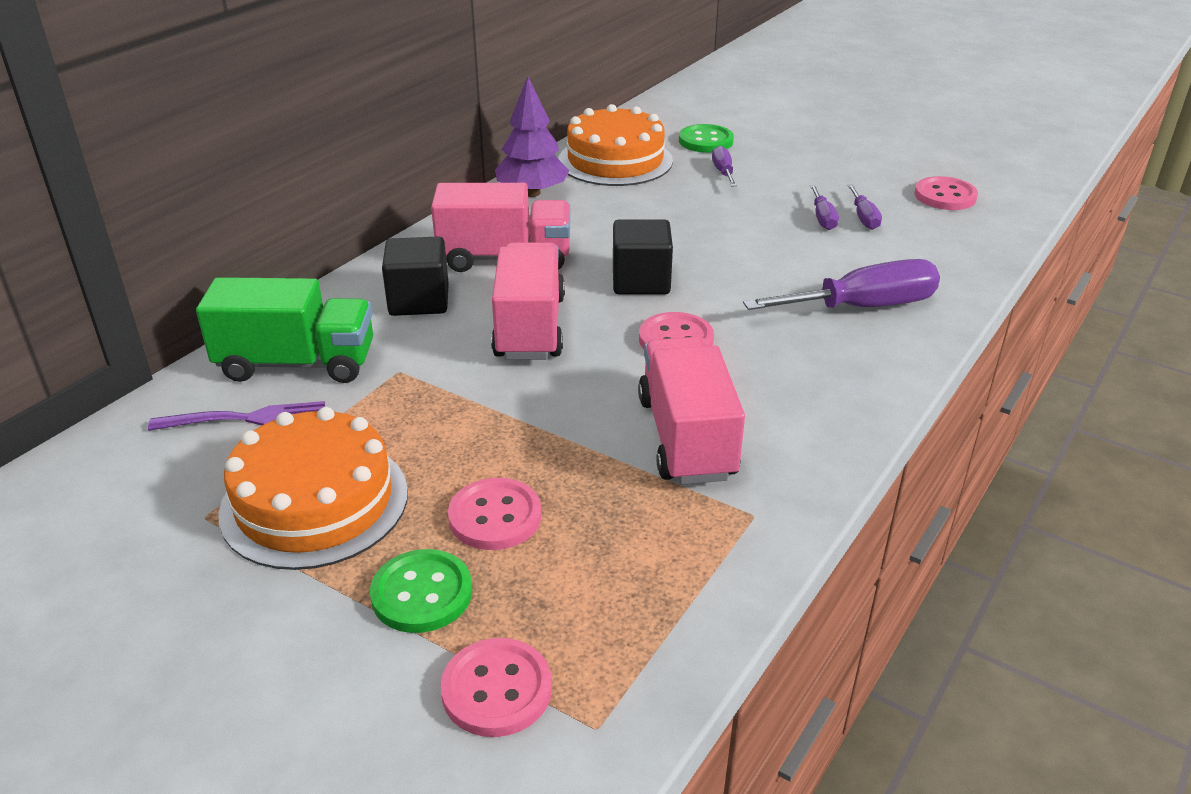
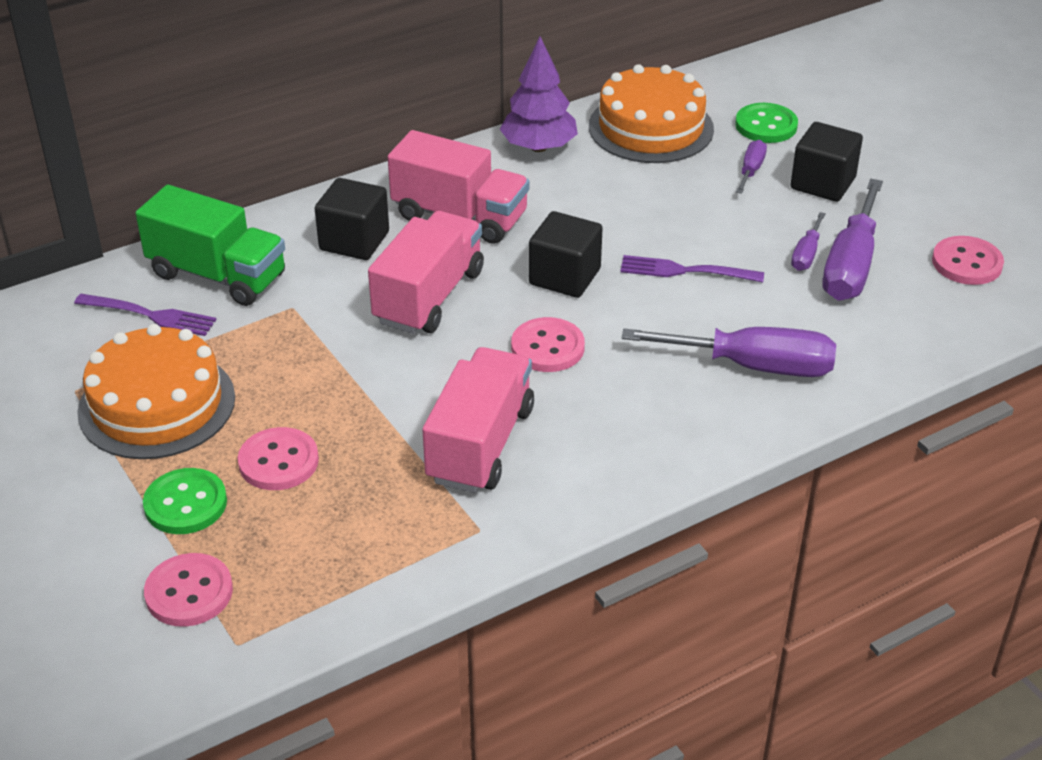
camera: 25 degrees right, 5 degrees up
purple screwdriver [847,184,882,230] -> purple screwdriver [822,179,883,301], size x2.04
none -> purple fork [620,255,764,282]
none -> black cube [790,122,863,202]

